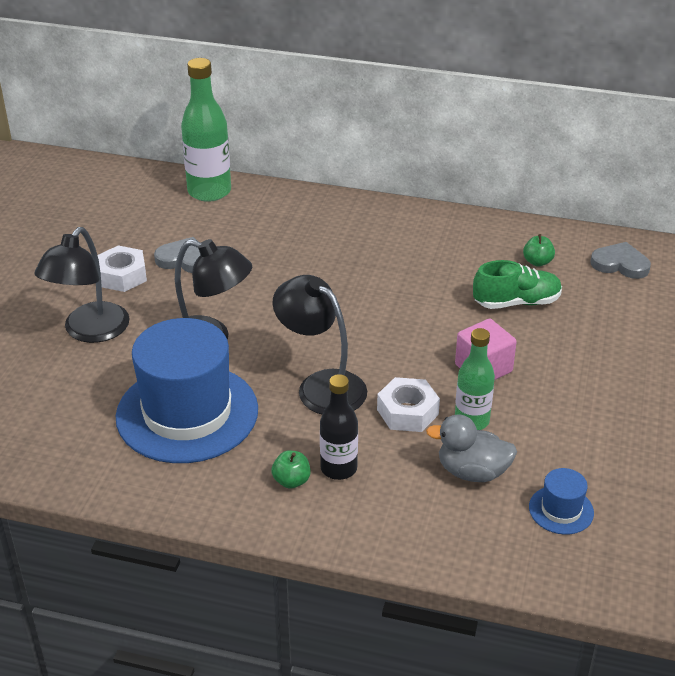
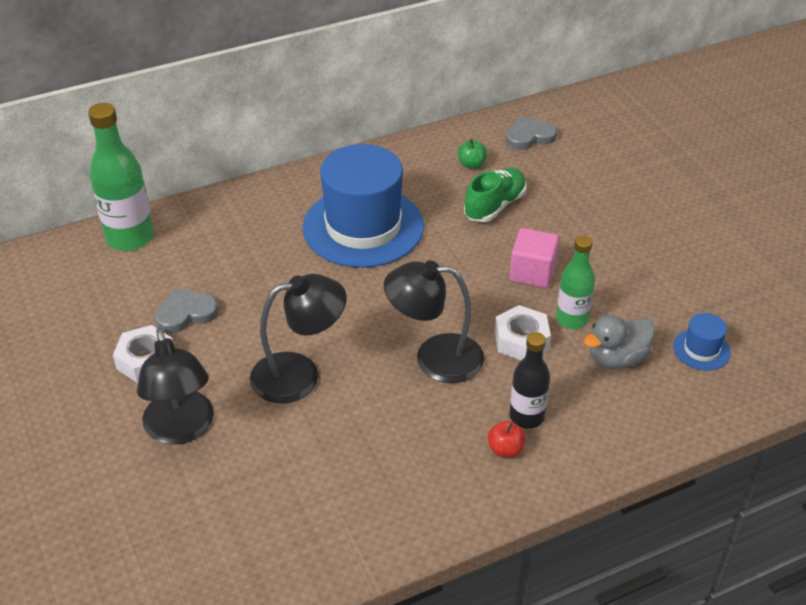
camera: 40 degrees left, 5 degrees up
blue hat [116,318,258,463] -> blue hat moved to [303,144,424,268]
green apple [271,451,310,489] -> red apple [488,421,526,458]

